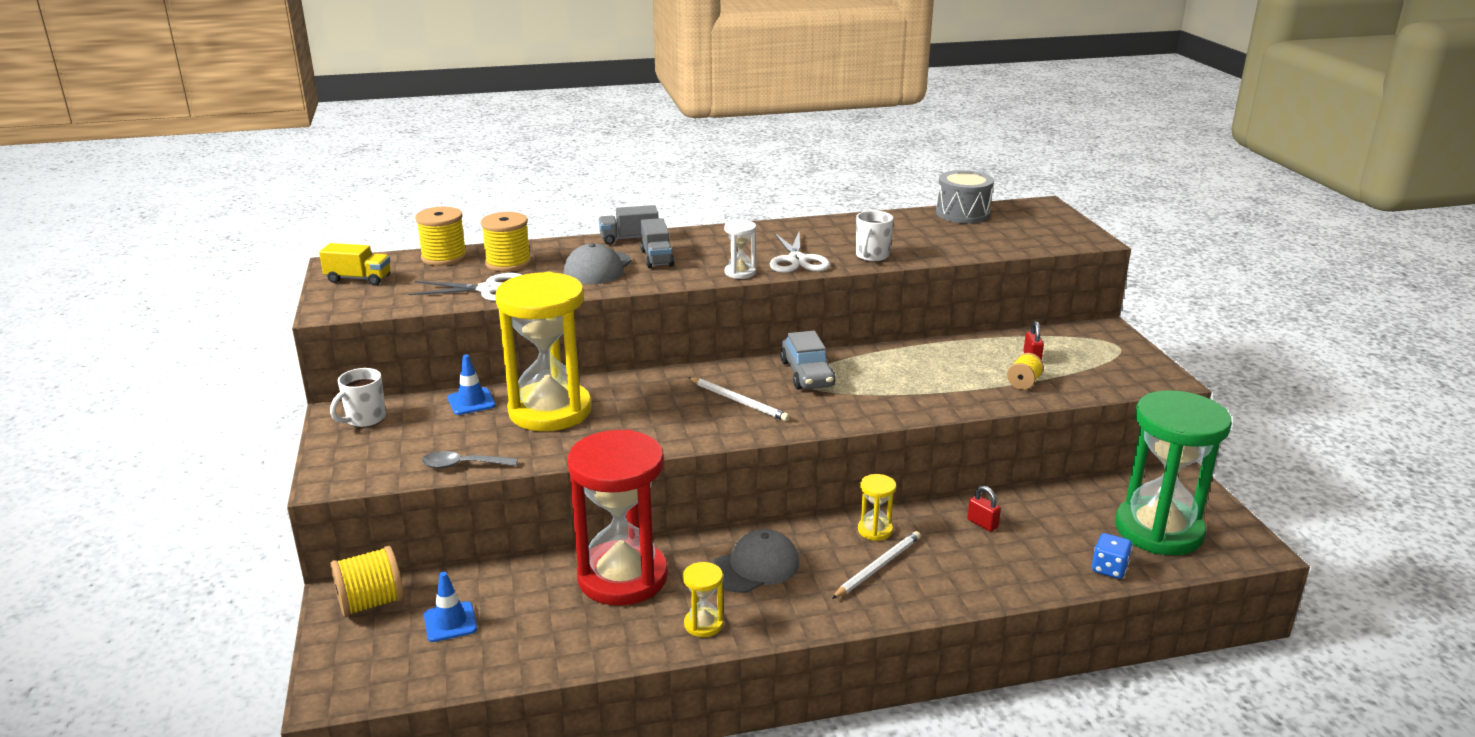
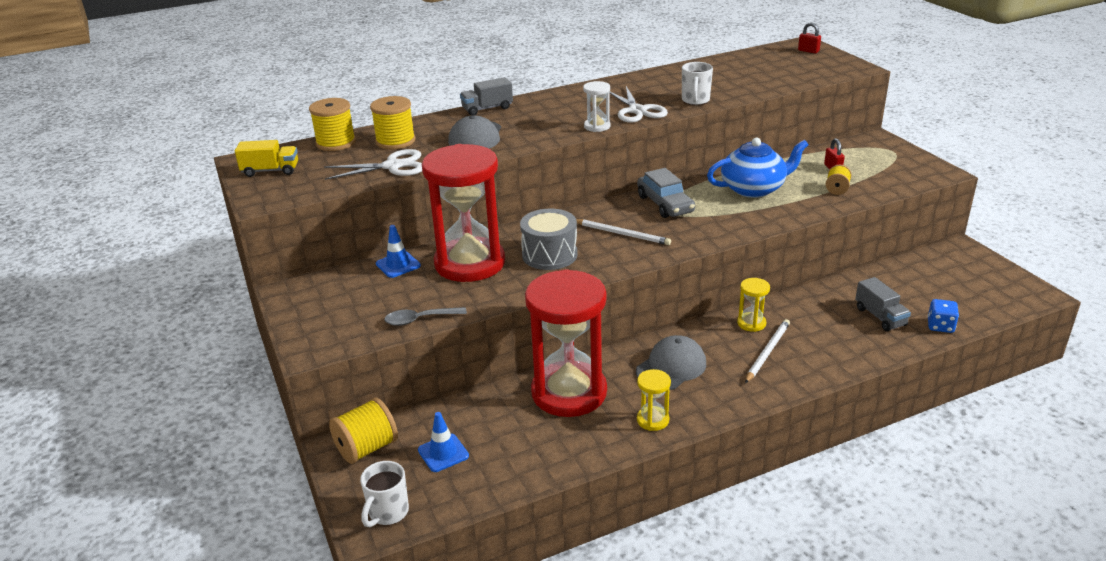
camera: 10 degrees left, 5 degrees up
white mug [330,368,386,427] -> white mug moved to [360,461,409,527]
yellow hourglass [495,272,592,431] -> red hourglass [422,144,505,282]
grey truck [641,218,674,268] -> grey truck moved to [855,277,911,331]
grey drum [936,170,994,223] -> grey drum moved to [520,208,578,270]
red padlock [967,485,1001,532] -> red padlock moved to [798,23,821,53]
green hourglass [1115,390,1232,555] -> none
none -> blue teapot [707,138,808,198]

